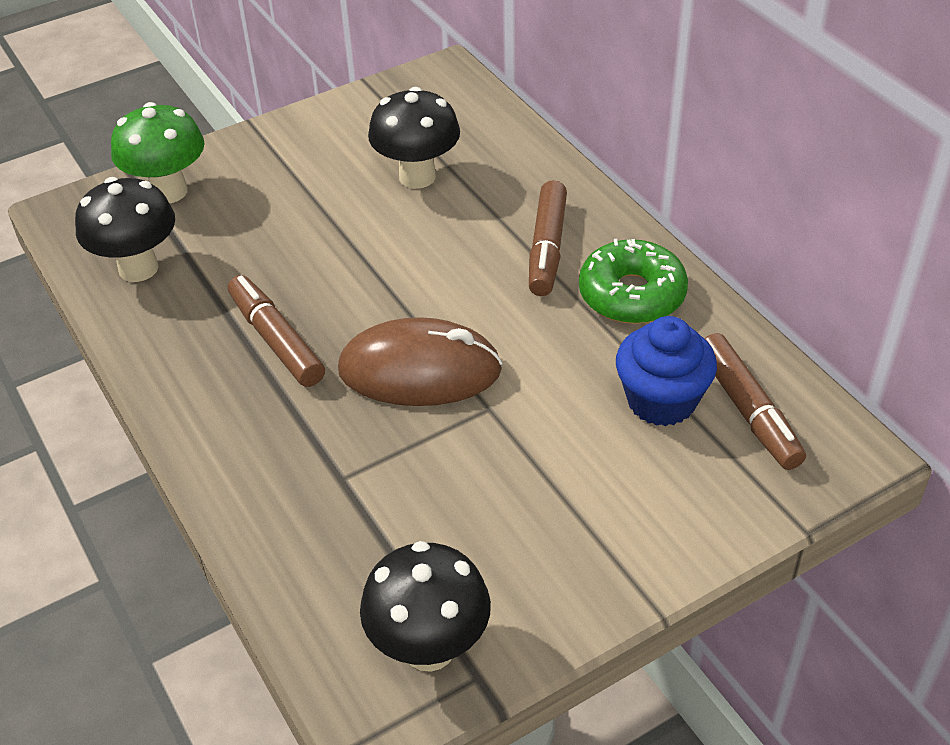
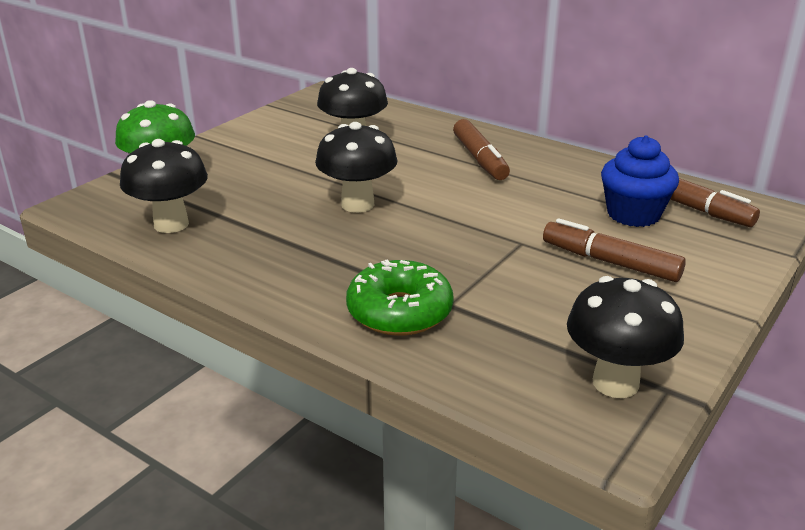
camera: 25 degrees left, 15 degrees down
brown marker [228,275,325,387] -> brown marker moved to [543,218,686,282]
brown mouse [338,317,502,406] -> none
green donut [579,239,688,324] -> green donut moved to [346,259,454,336]
none -> black mushroom [315,122,398,213]

